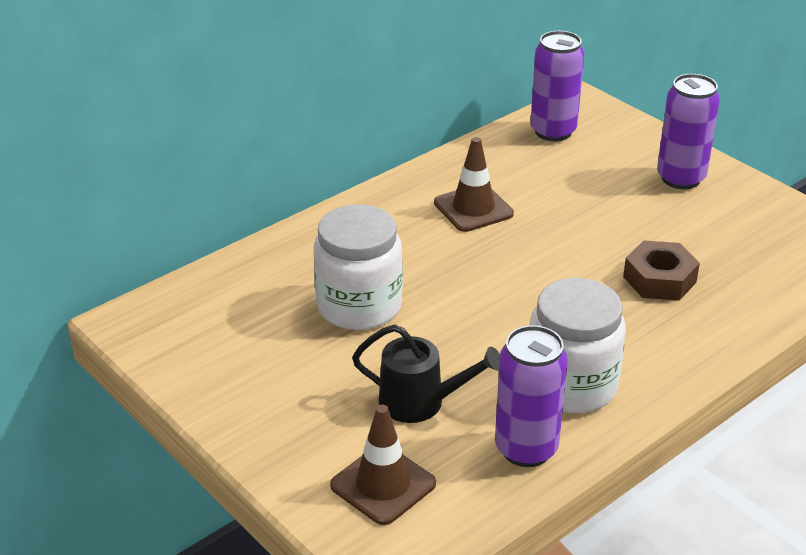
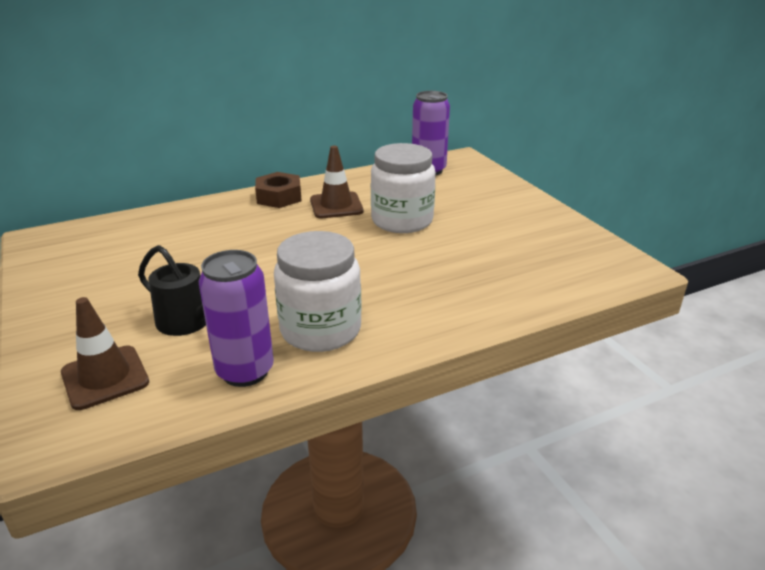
camera: 15 degrees right, 5 degrees down
white jar [314,204,403,330] -> white jar moved to [371,143,436,233]
brown nut [623,240,700,301] -> brown nut moved to [255,172,302,208]
purple can [657,74,720,189] -> none

